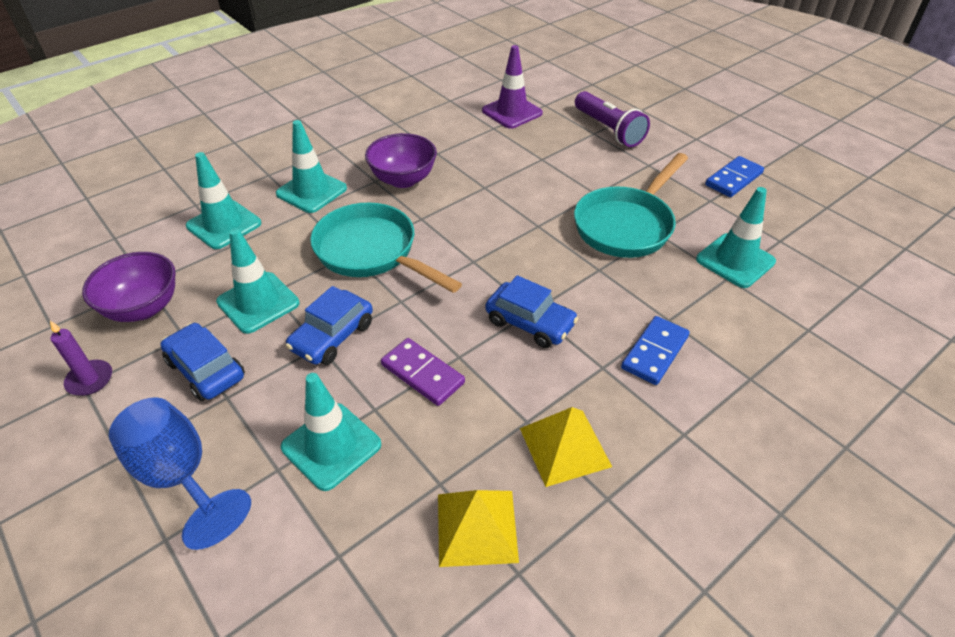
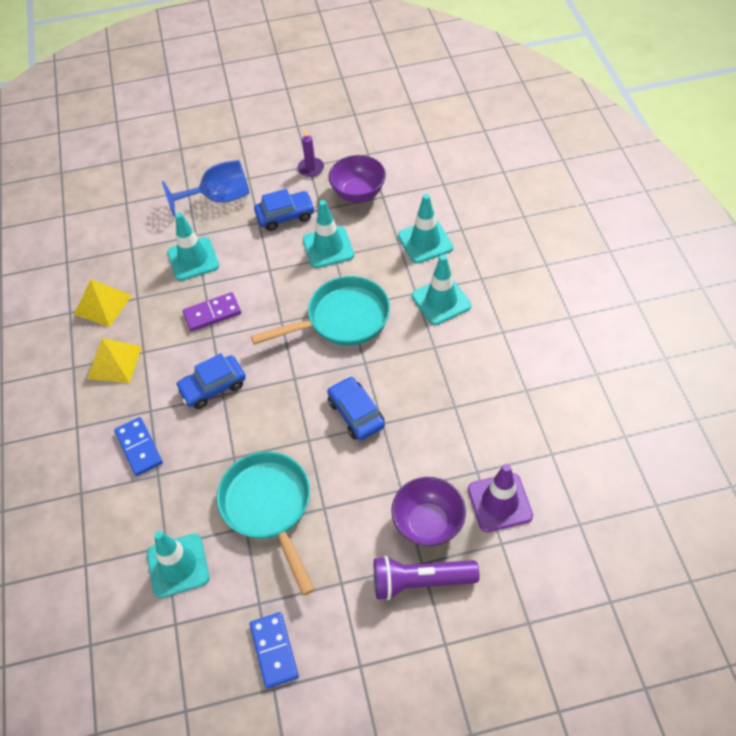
camera: 120 degrees right, 10 degrees up
blue car [286,286,373,365] -> blue car moved to [327,376,385,440]
purple bowl [365,133,437,188] -> purple bowl moved to [391,477,466,547]

